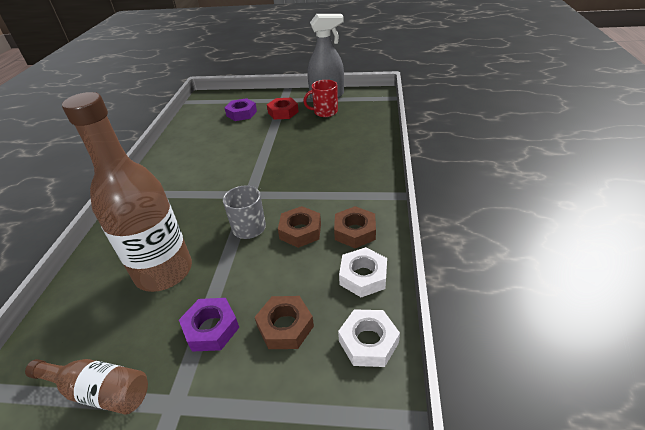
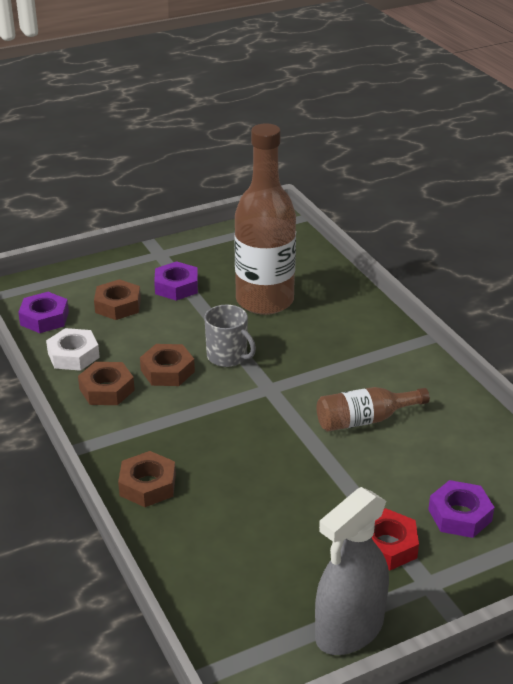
camera: 145 degrees right, 5 degrees down
brown bottle [25,359,148,415] -> brown bottle moved to [317,387,430,432]
red mug [303,80,338,117] -> none
white nut [338,309,400,367] -> purple nut [18,292,69,333]
none -> brown nut [118,451,176,507]

